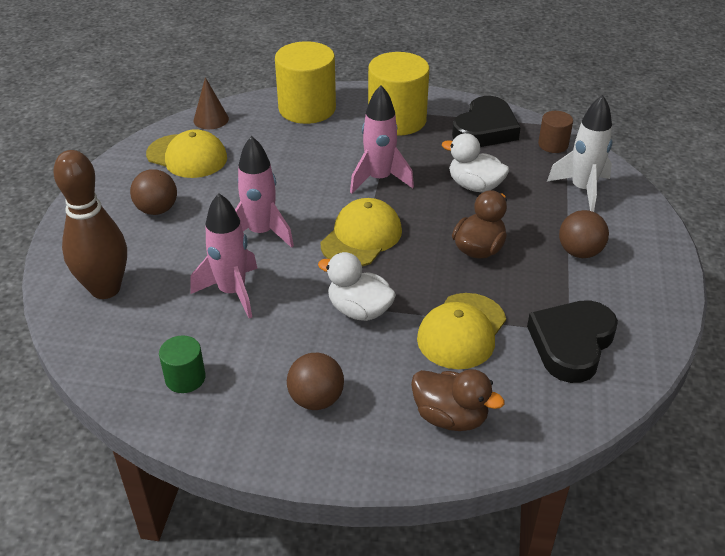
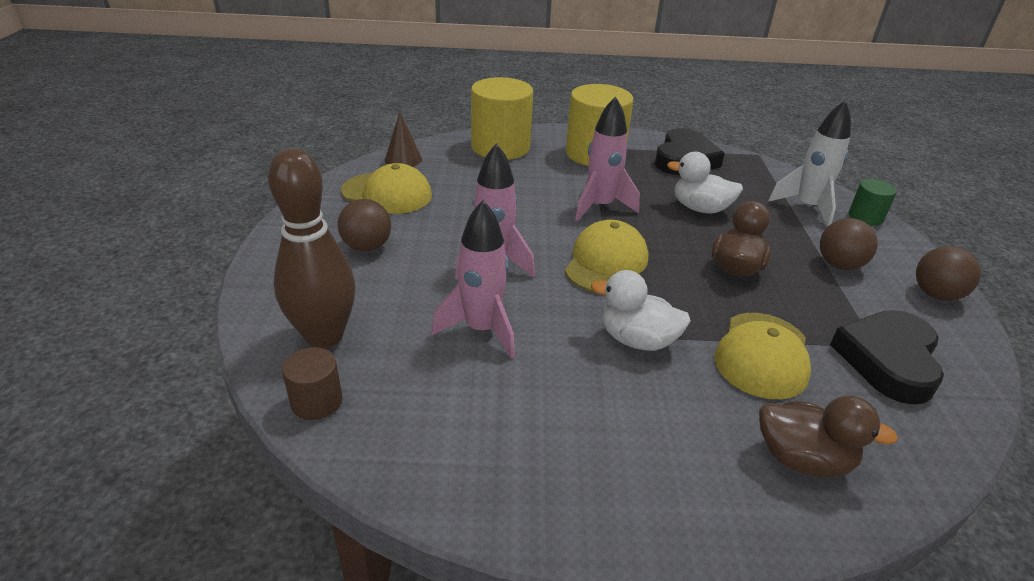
camera: 10 degrees left, 5 degrees down
green cylinder [159,336,206,393] -> green cylinder moved to [849,179,897,226]
brown ball [287,353,344,410] -> brown ball moved to [916,246,981,301]
brown cylinder [538,111,573,153] -> brown cylinder moved to [282,347,342,420]

